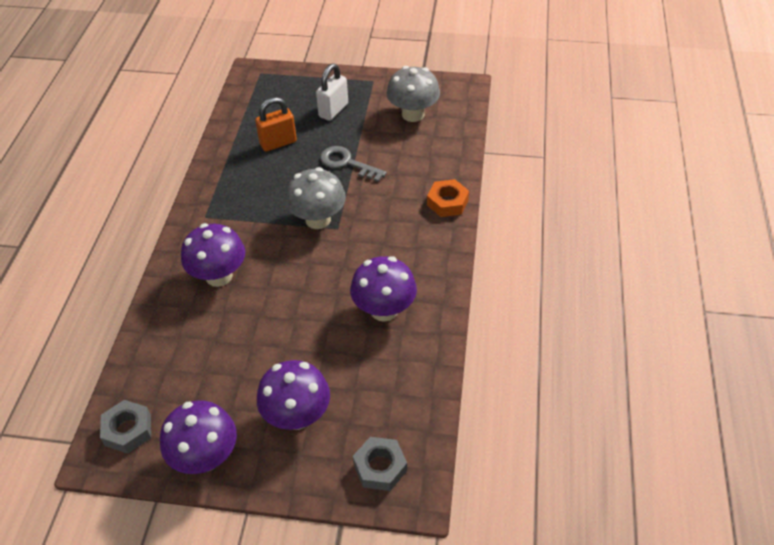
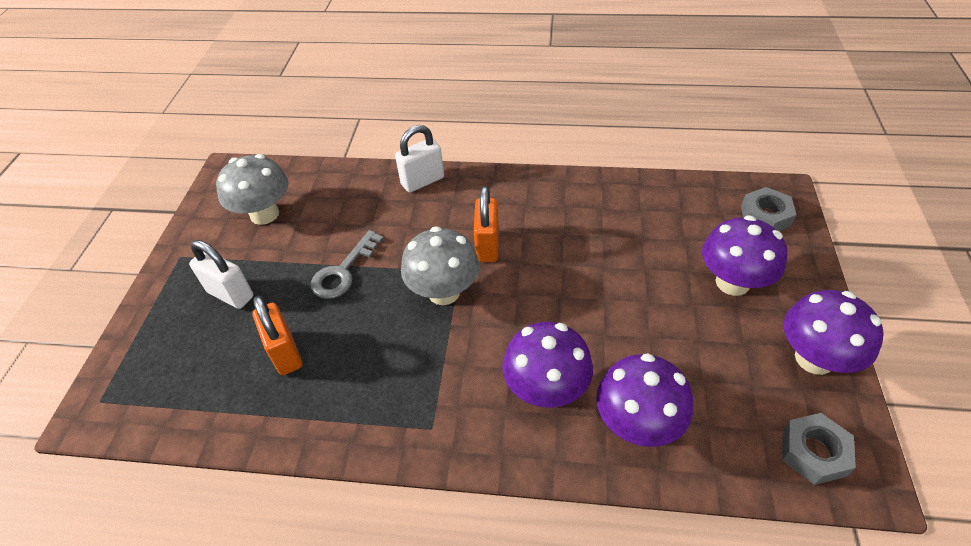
camera: 90 degrees left, 0 degrees up
purple mushroom [350,256,417,322] -> purple mushroom moved to [596,353,693,447]
orange nut [427,179,469,217] -> white padlock [395,125,444,193]
none -> orange padlock [474,186,499,262]

